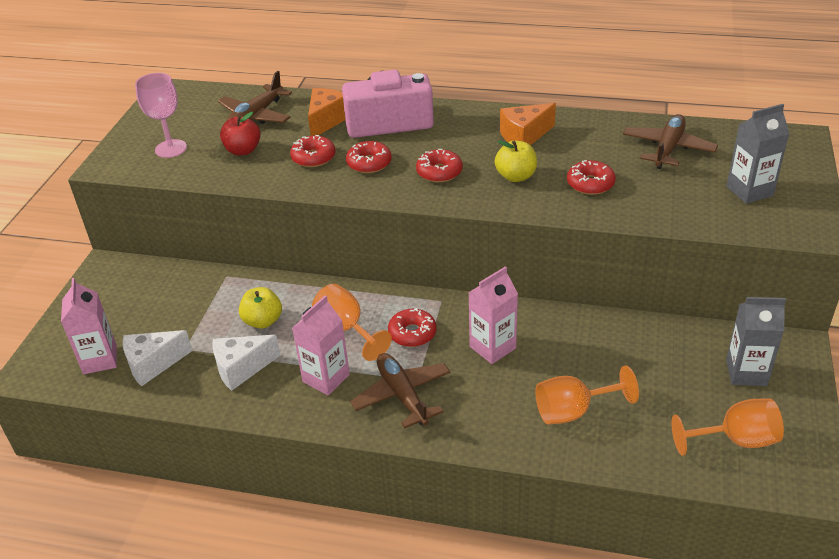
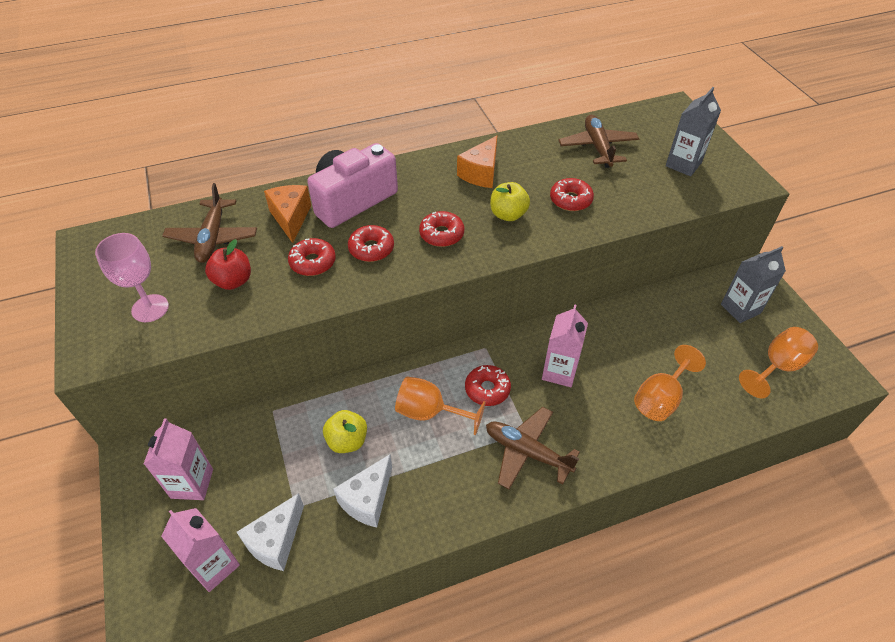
camera: 35 degrees left, 10 degrees up
pink carton [292,295,350,396] -> pink carton moved to [144,418,213,500]

